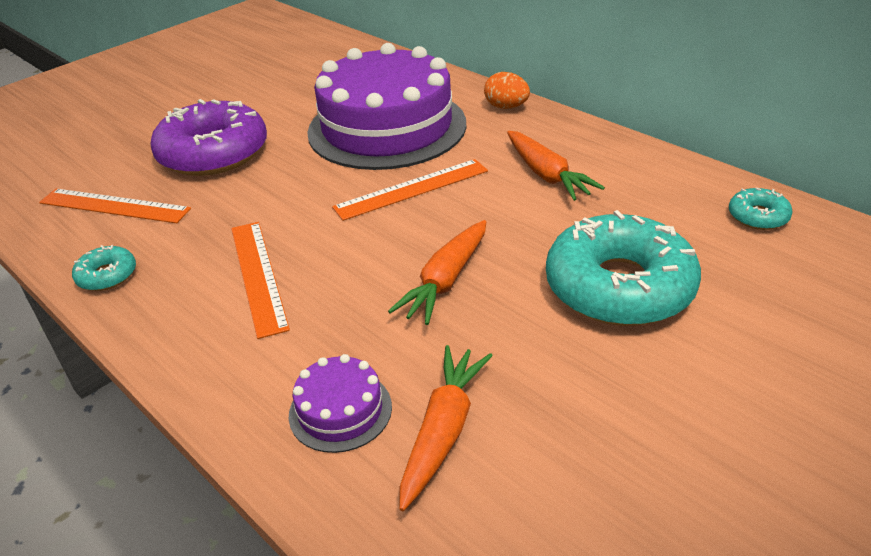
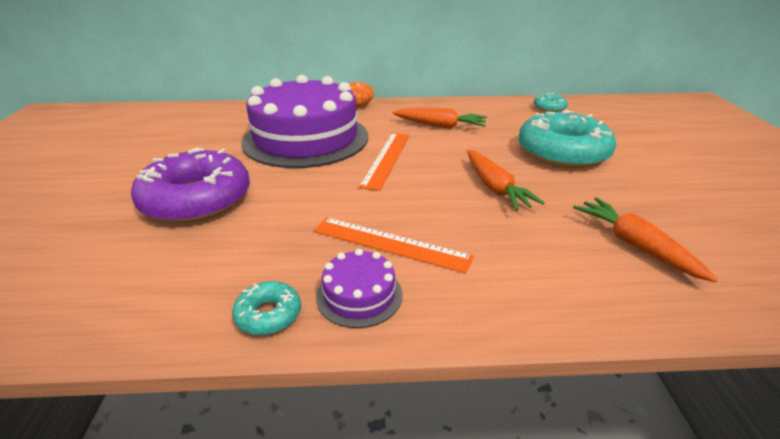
camera: 50 degrees left, 5 degrees down
orange ruler [39,189,191,223] -> none
purple cake [289,354,392,453] -> purple cake moved to [316,249,402,328]

